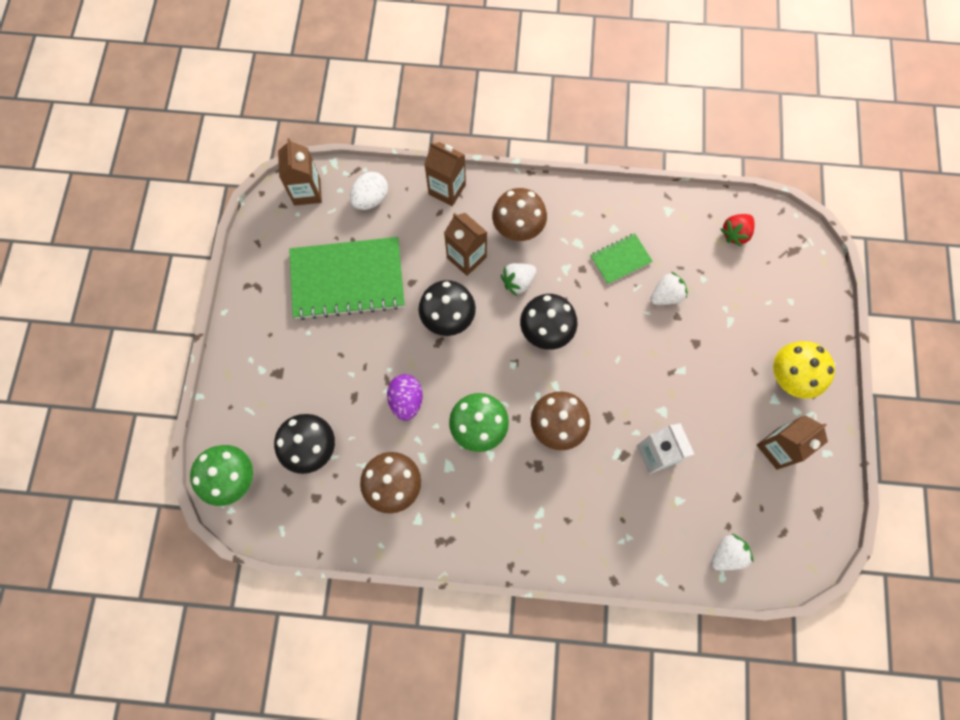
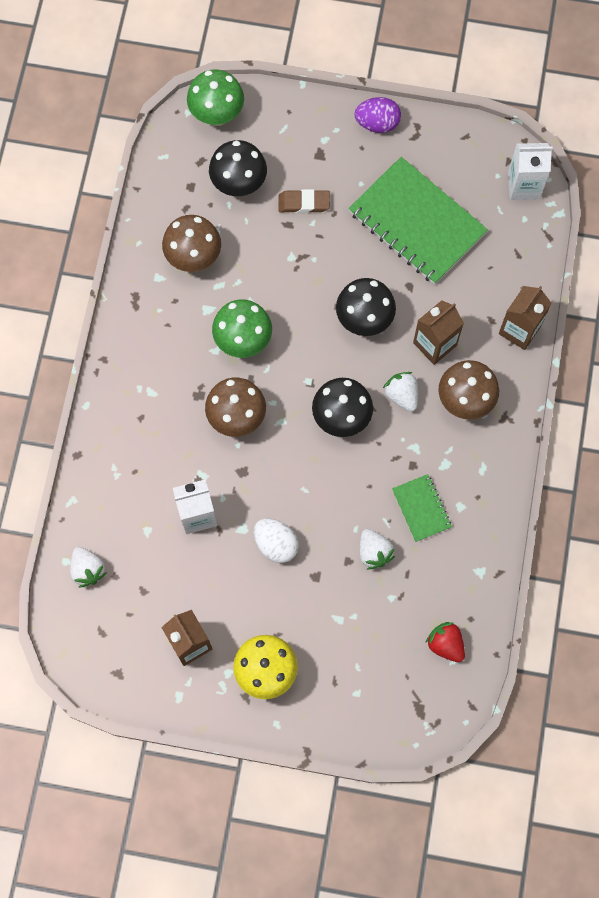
camera: 95 degrees right, 0 degrees up
brown carton [278,138,322,206] -> white carton [508,143,553,200]
green notebook [289,237,405,320] -> green notebook turned 45 degrees counterclockwise [349,157,488,285]
white egg [350,172,388,210] -> white egg moved to [254,519,299,563]
purple egg [387,374,423,421] -> purple egg moved to [355,97,401,133]
none -> brown eraser [278,189,330,213]

